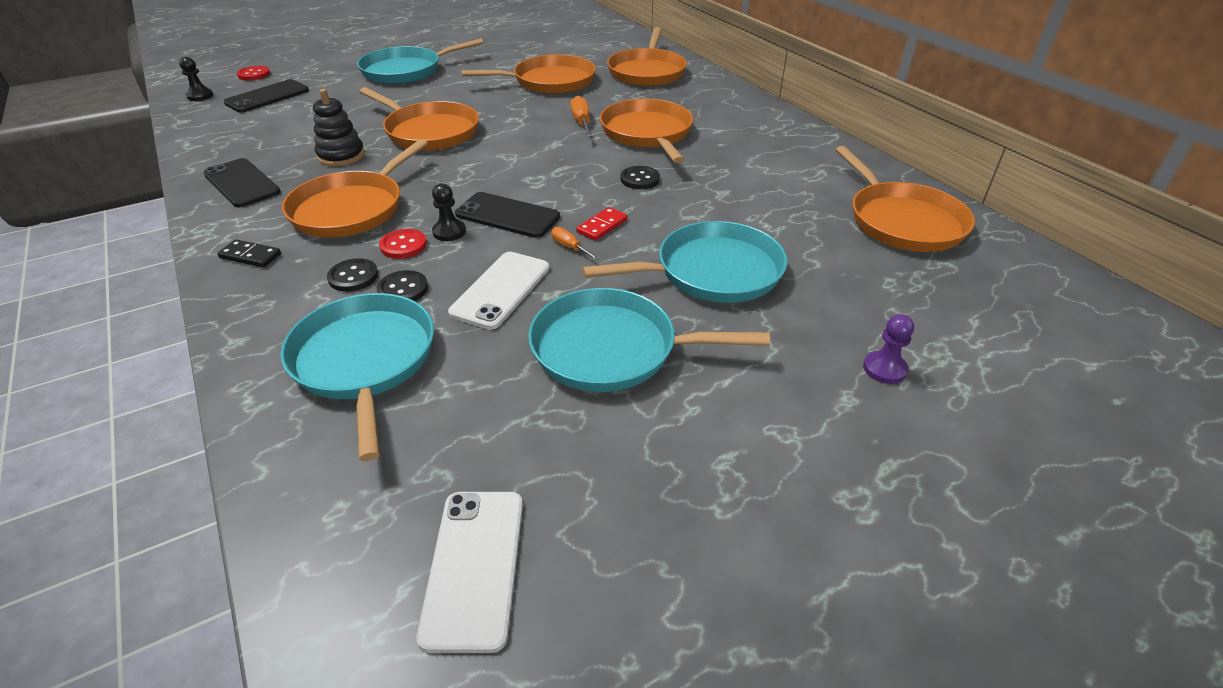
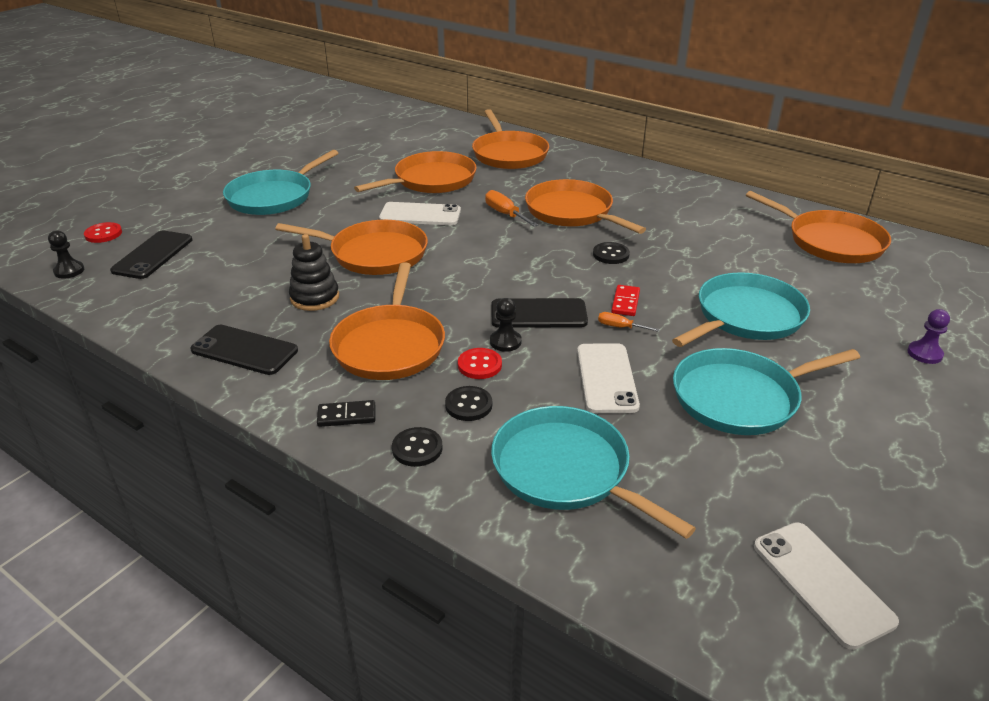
camera: 25 degrees left, 5 degrees down
black button [377,270,428,301] -> black button moved to [392,427,442,467]
none -> white phone [379,202,461,225]

